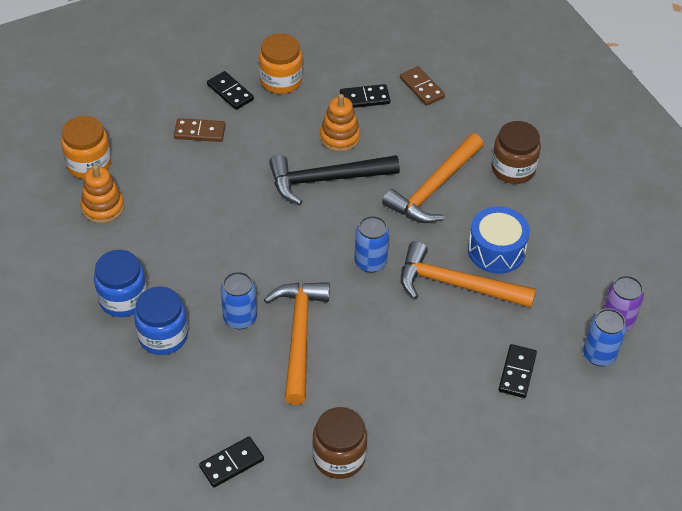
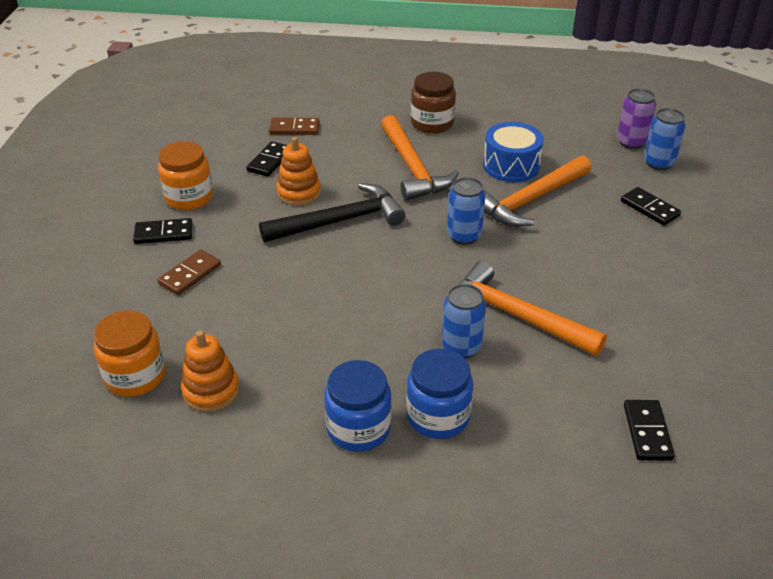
camera: 55 degrees left, 10 degrees down
black hammer [269,155,400,205] -> black hammer turned 135 degrees counterclockwise [259,183,406,242]
brown jar [312,407,367,479] -> none

